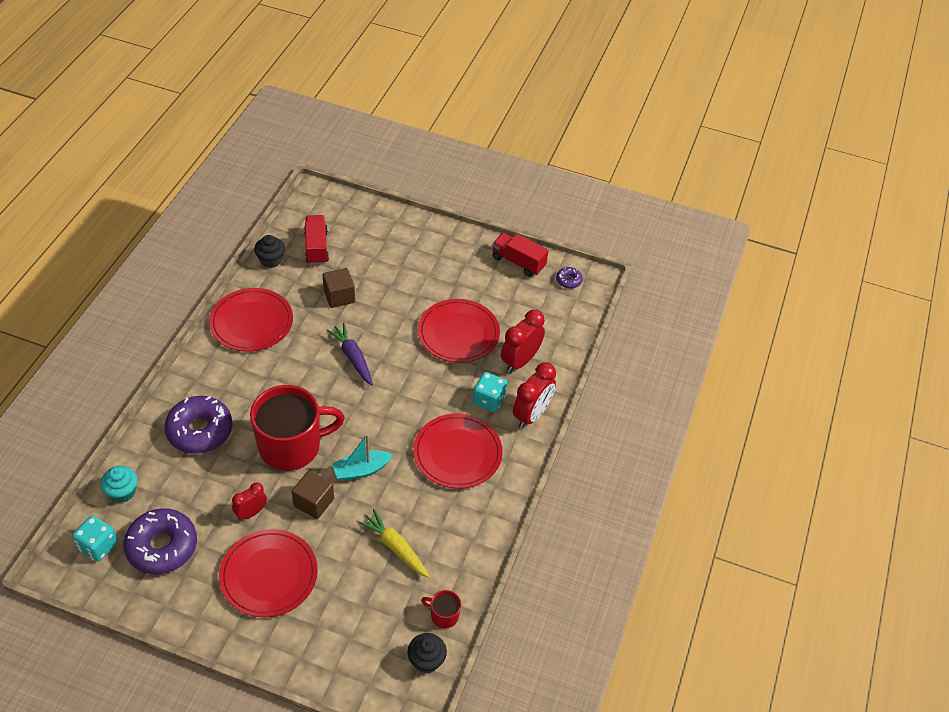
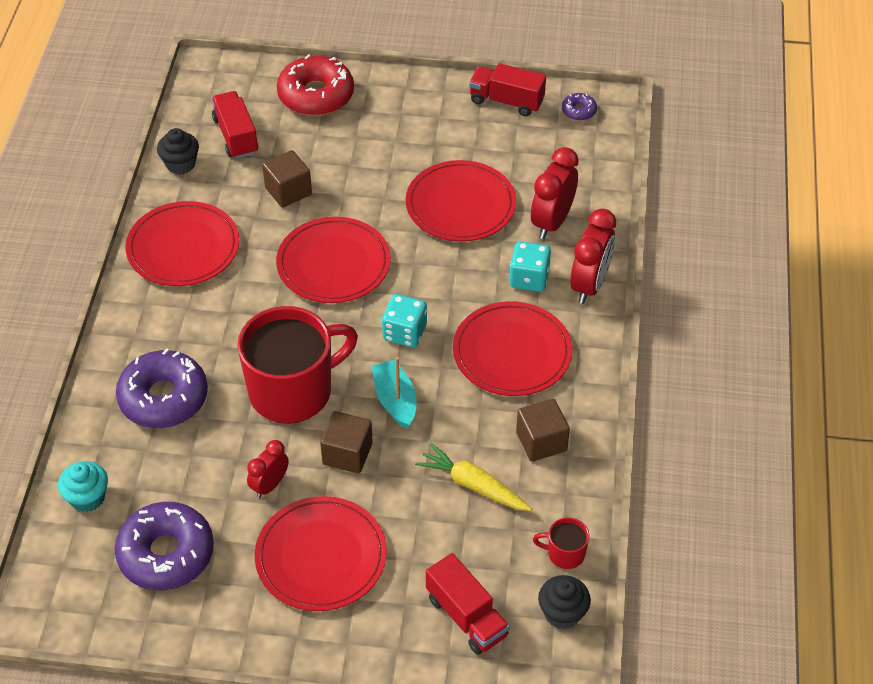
camera: 10 degrees left, 0 degrees up
turquoise dice [72,515,118,562] -> turquoise dice moved to [382,294,427,348]
purple carrot [326,323,373,385] -> red plate [276,217,391,303]
turquoise boat [332,434,393,481] -> turquoise boat turned 105 degrees clockwise [372,357,417,428]
none -> red donut [277,54,354,116]
none -> red truck [426,553,510,655]
none -> brown cube [516,399,570,462]

